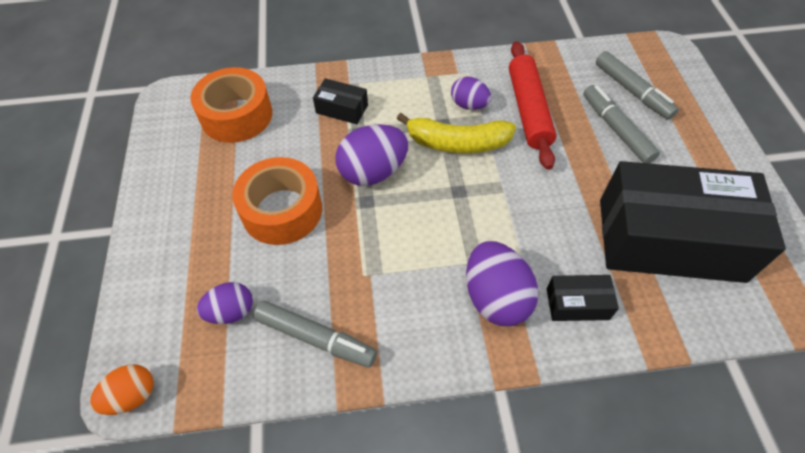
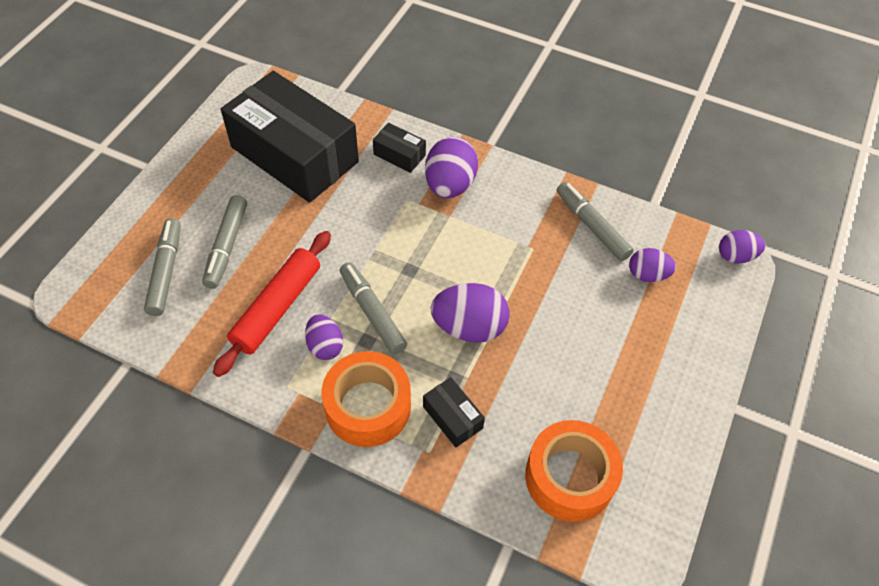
camera: 150 degrees left, 0 degrees up
orange egg [90,364,153,415] -> purple egg [719,230,766,264]
orange tape [232,157,322,245] -> orange tape moved to [322,351,411,447]
yellow banana [397,113,516,153] -> grey marker [339,262,407,354]

